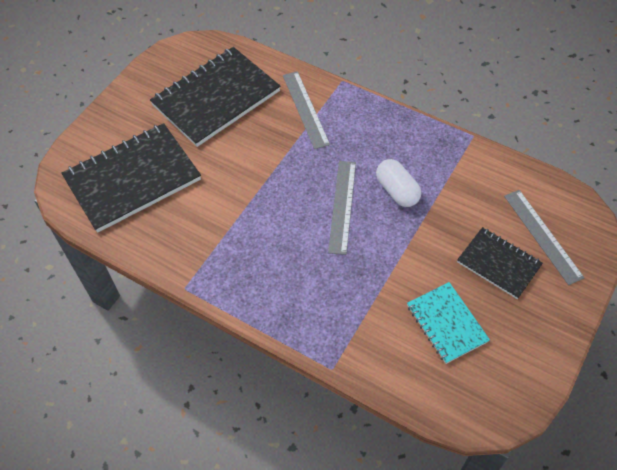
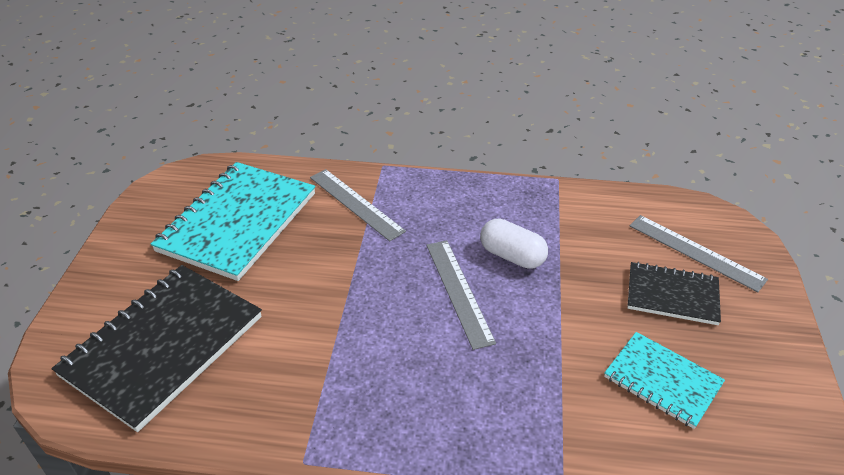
camera: 25 degrees left, 15 degrees down
black notebook [150,47,281,147] -> turquoise notebook [151,162,315,281]

